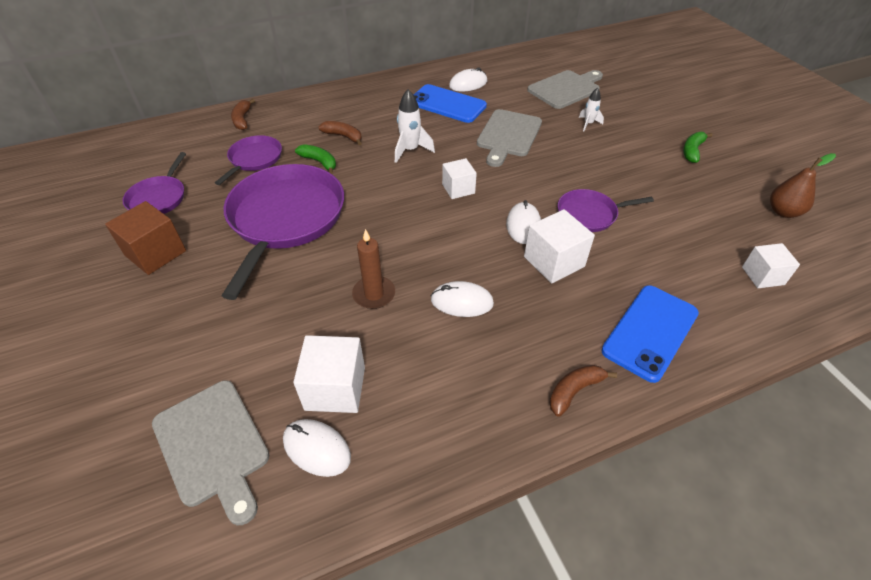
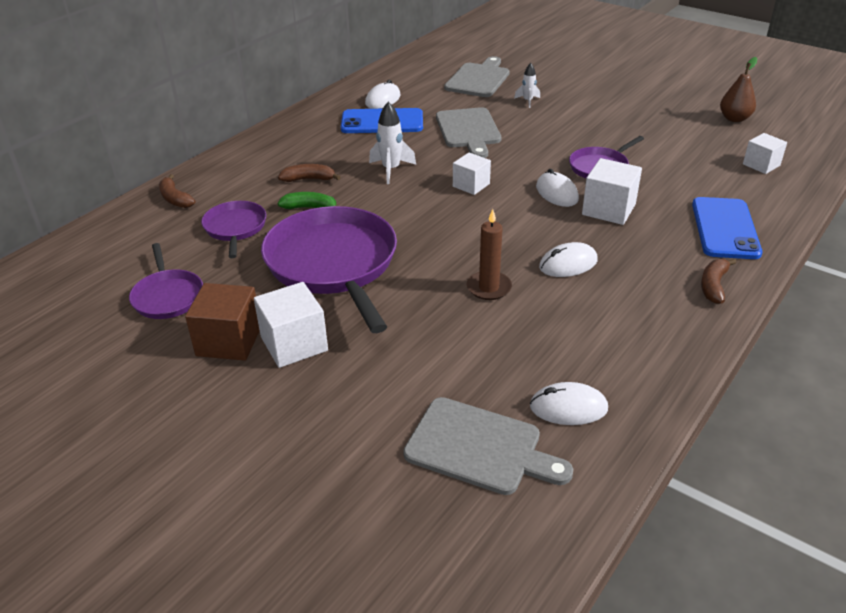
camera: 30 degrees left, 10 degrees down
white cube [293,335,365,413] -> white cube moved to [254,282,328,368]
green banana [683,132,712,163] -> none

